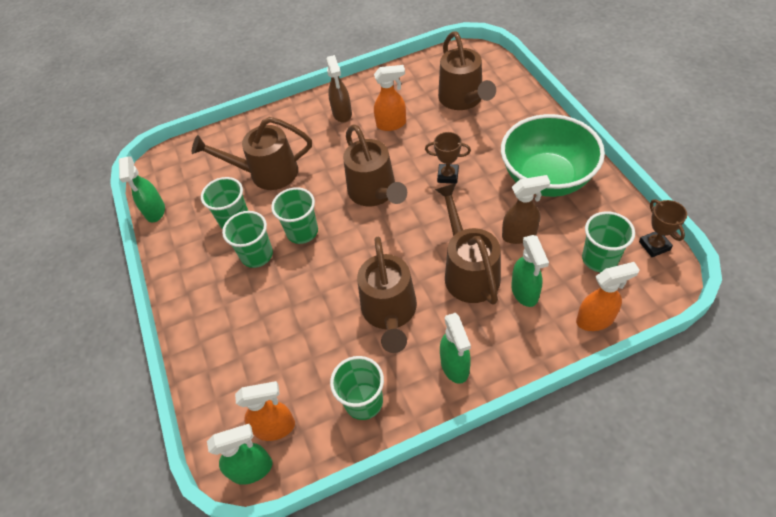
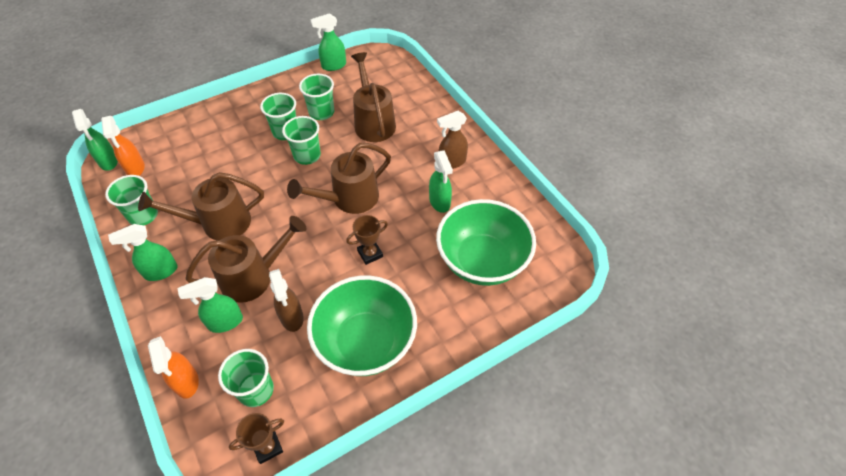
camera: 75 degrees right, 0 degrees up
orange spray bottle [374,65,406,131] -> green spray bottle [429,150,453,213]
brown trophy [425,132,471,184] -> brown trophy turned 60 degrees clockwise [346,215,388,265]
brown watering can [438,31,496,110] -> green bowl [436,199,536,286]

